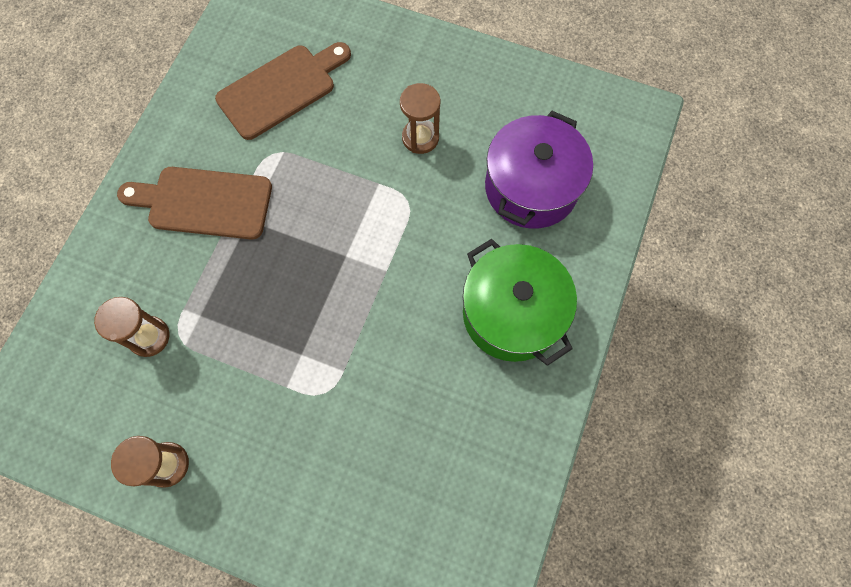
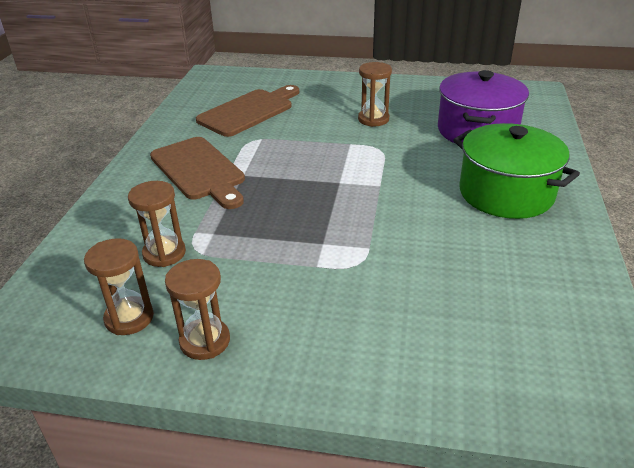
camera: 10 degrees left, 35 degrees down
brown cutting board [117,167,272,240] -> brown cutting board turned 120 degrees counterclockwise [150,137,245,209]
none -> brown hourglass [84,238,154,335]

